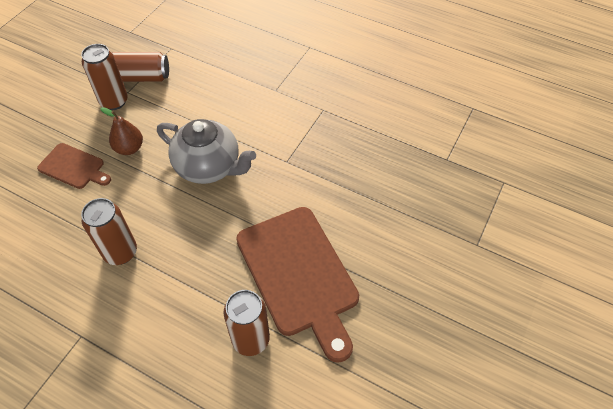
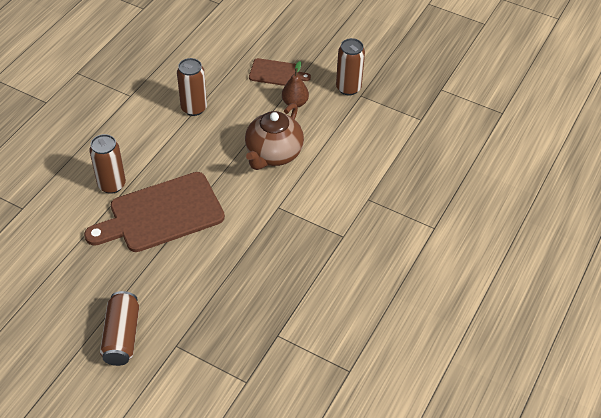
camera: 90 degrees right, 5 degrees down
brown cutting board [37,143,111,189] -> brown cutting board turned 105 degrees counterclockwise [249,58,311,86]
brown can [112,52,169,82] -> brown can moved to [100,291,139,366]
grey teapot [157,119,256,184] -> brown teapot [245,103,304,170]

